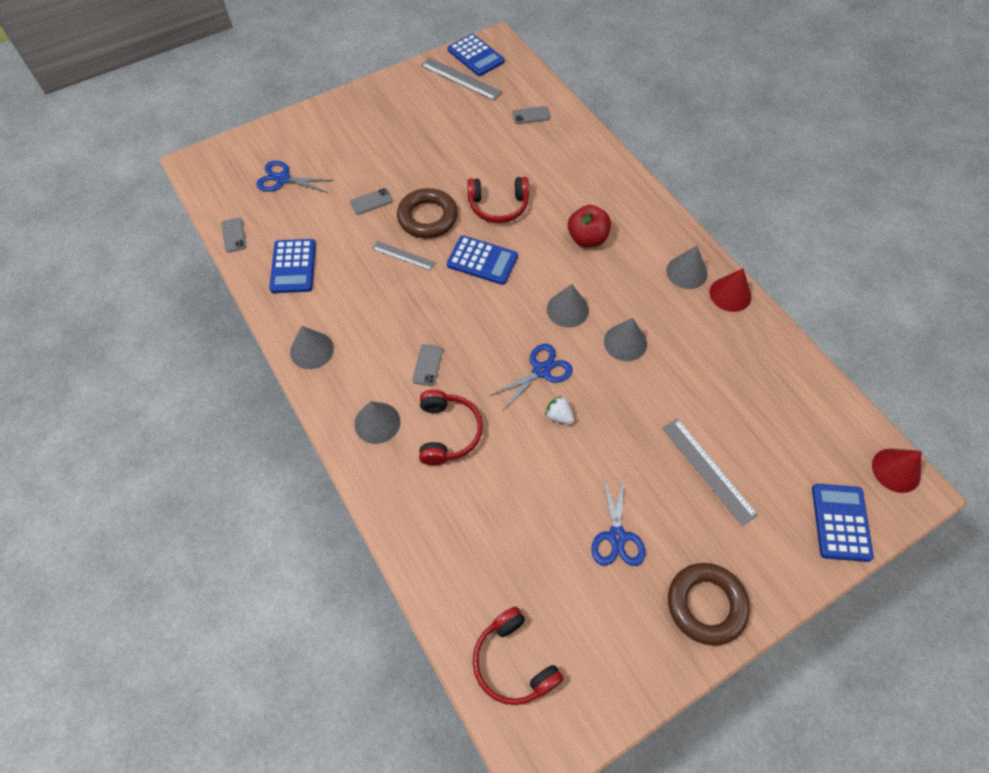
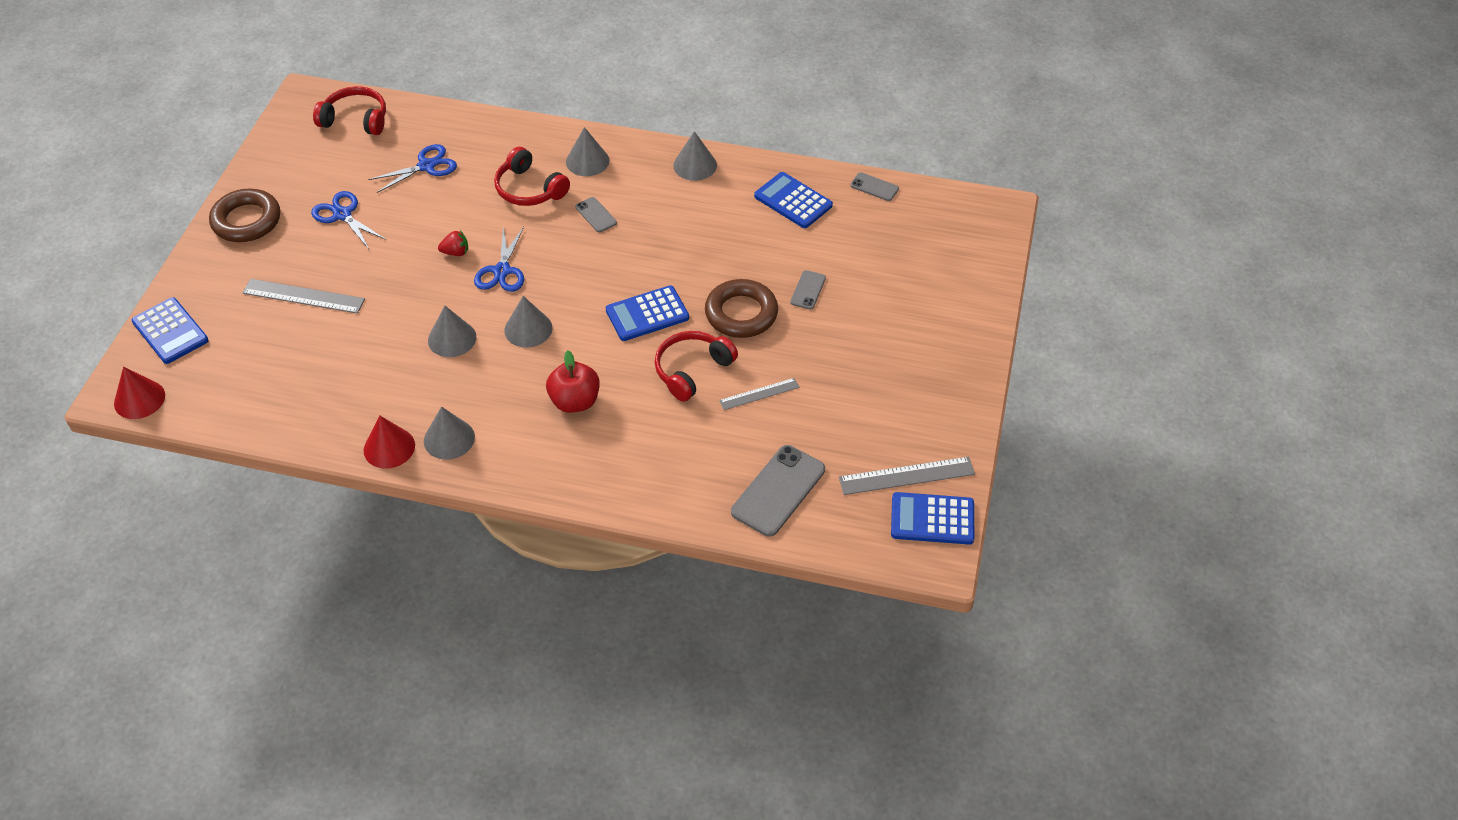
camera: 135 degrees right, 10 degrees down
blue scissors [256,161,334,193] -> blue scissors moved to [368,144,457,193]
grey ruler [372,241,436,270] -> grey ruler moved to [719,378,799,410]
grey phone [512,106,551,124] -> grey phone [731,445,825,537], size x1.94
white strawberry [545,396,574,424] -> red strawberry [438,230,468,256]

